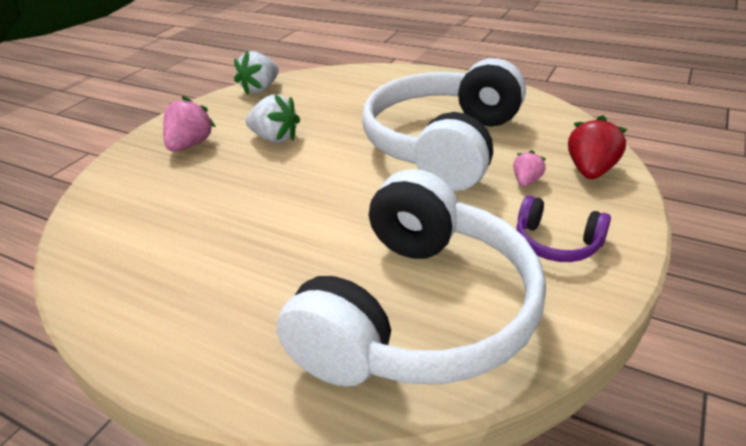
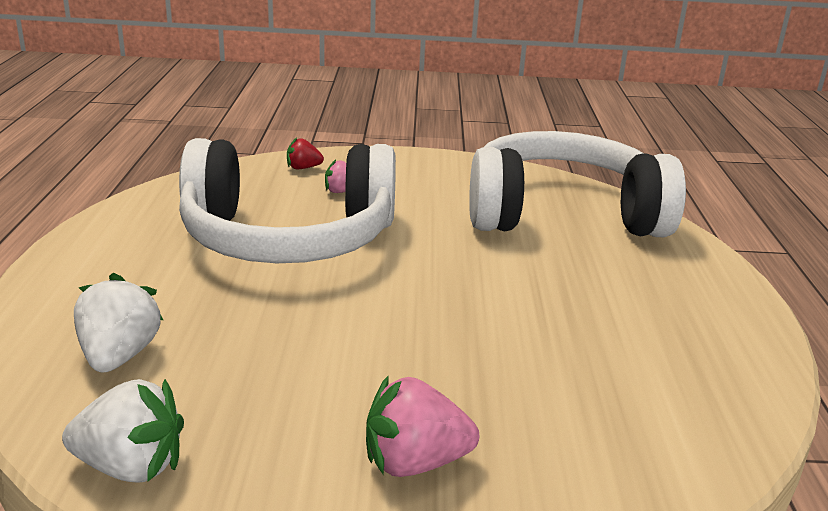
camera: 120 degrees left, 10 degrees down
white strawberry [246,94,300,143] -> white strawberry moved to [74,273,163,372]
purple headphones [516,195,611,262] -> none
red strawberry [568,115,627,179] -> red strawberry [287,137,324,169], size x0.58

